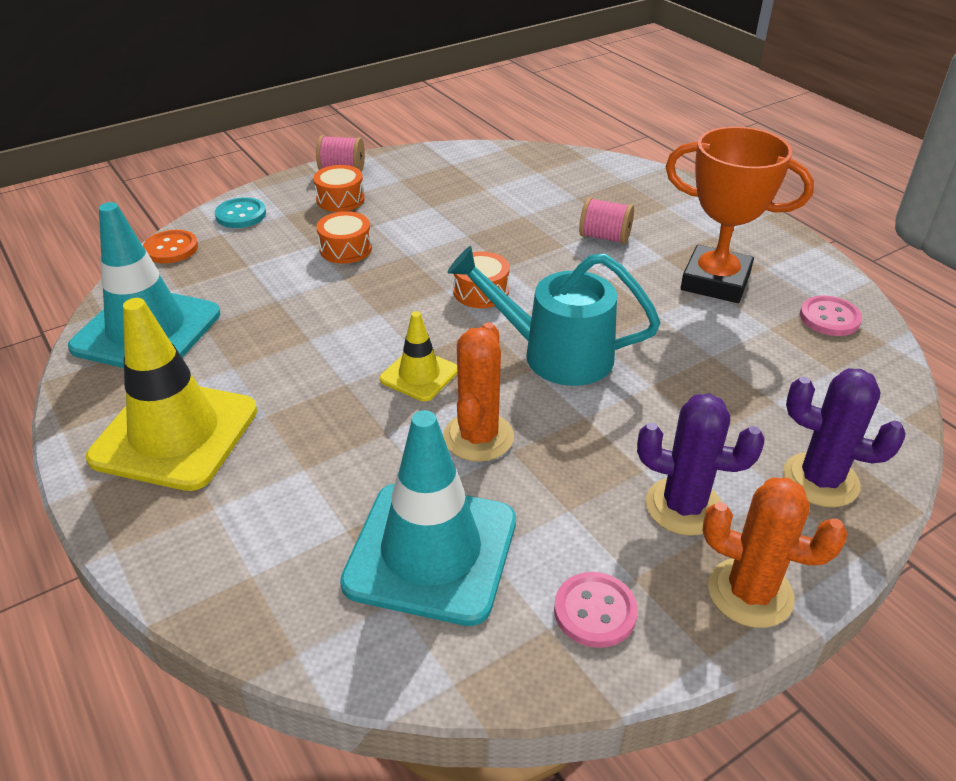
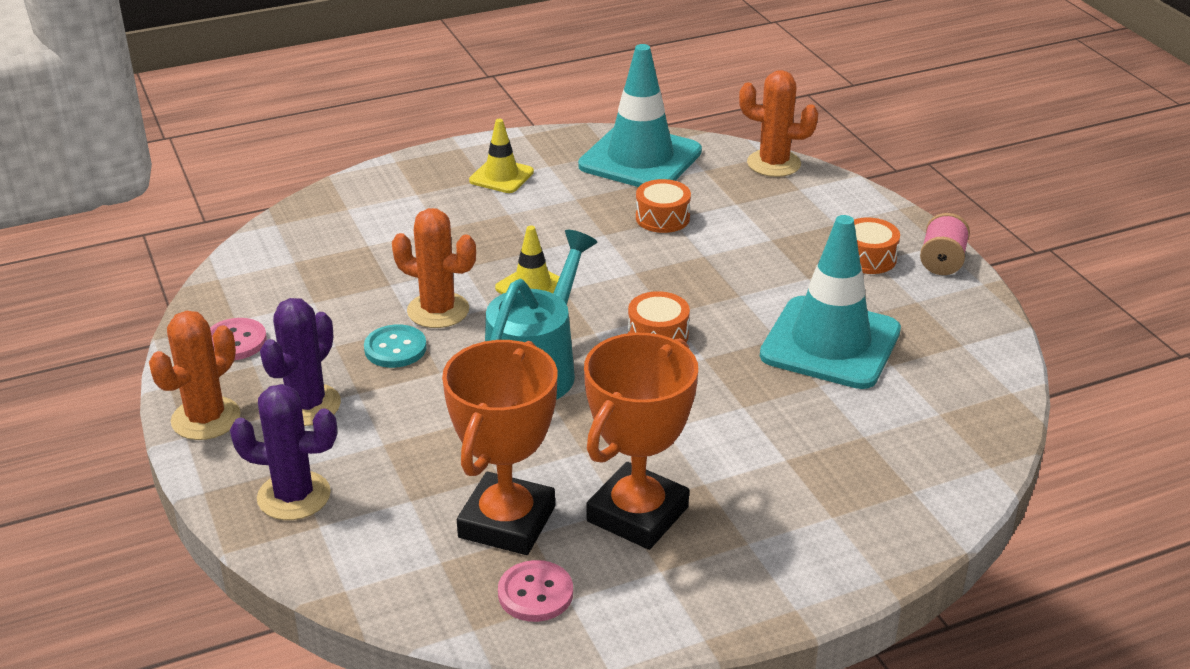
camera: 100 degrees right, 5 degrees down
yellow traffic cone [86,298,257,491] -> yellow traffic cone [469,119,534,193], size x0.51
orange button [143,230,198,263] -> orange cactus [739,70,819,177]
turquoise button [215,197,266,228] -> turquoise button moved to [364,324,427,368]
orange drum [316,211,372,264] -> orange drum moved to [636,179,691,233]
turquoise traffic cone [340,410,516,626] -> turquoise traffic cone moved to [760,215,901,389]
pink spool [579,197,634,244] -> none
purple cactus [783,368,906,507] -> purple cactus turned 60 degrees clockwise [230,384,337,520]
none -> orange trophy [442,340,558,555]

